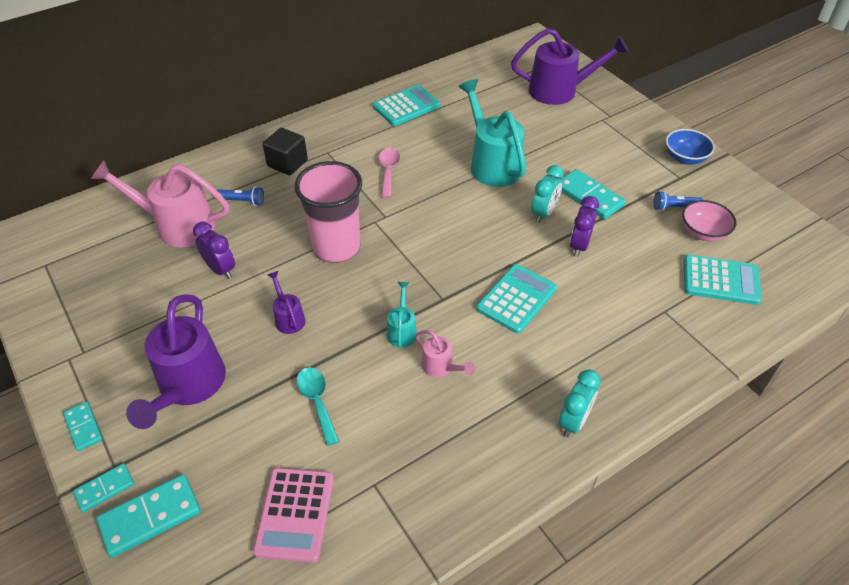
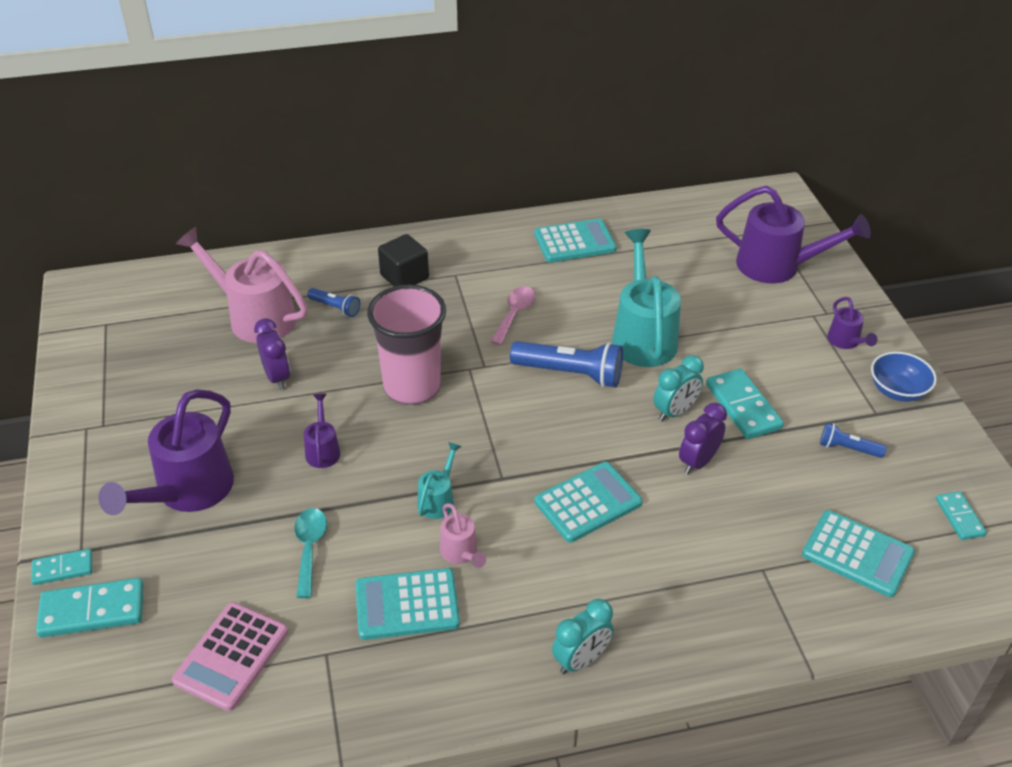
camera: 20 degrees right, 5 degrees down
turquoise domino [63,402,102,451] -> turquoise domino moved to [936,491,987,540]
pink bowl [682,200,736,242] -> none
none -> turquoise calculator [356,568,460,640]
none -> blue flashlight [510,341,623,388]
none -> purple watering can [827,297,877,349]

